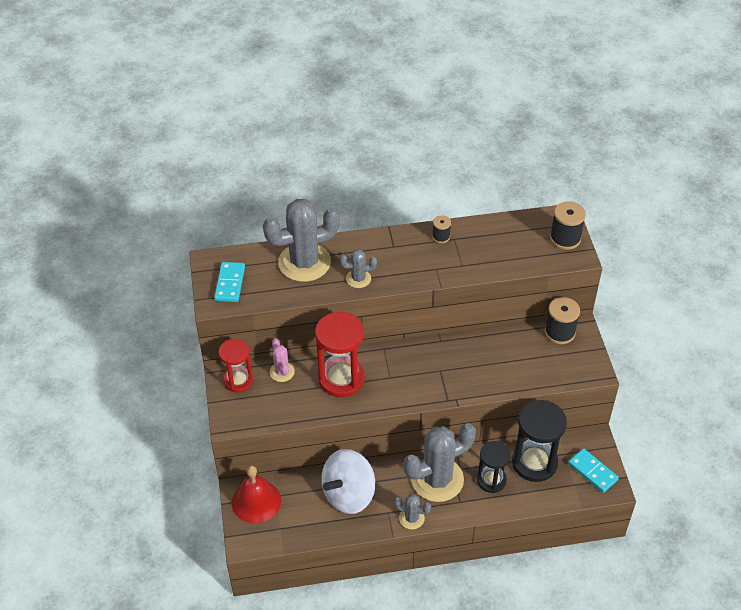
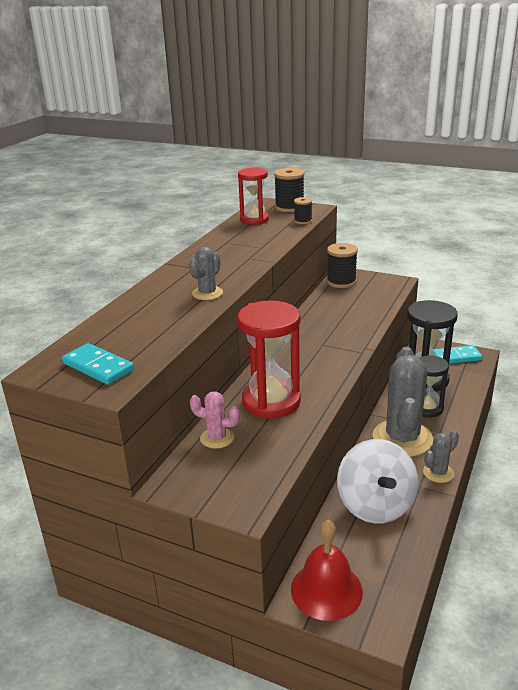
camera: 55 degrees left, 20 degrees down
red hourglass [219,339,253,392] -> red hourglass moved to [238,168,269,225]
grey cactus [263,199,340,282] -> none
black spool [432,216,451,243] -> black spool moved to [294,197,312,224]

